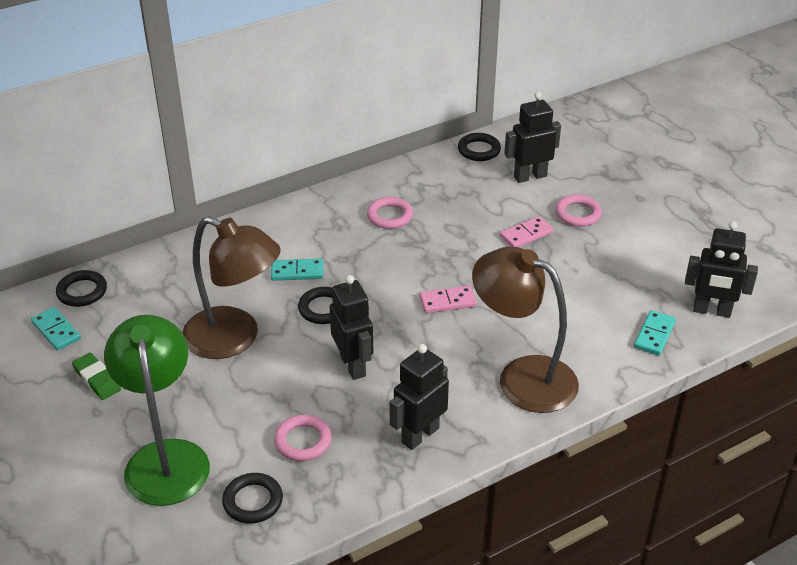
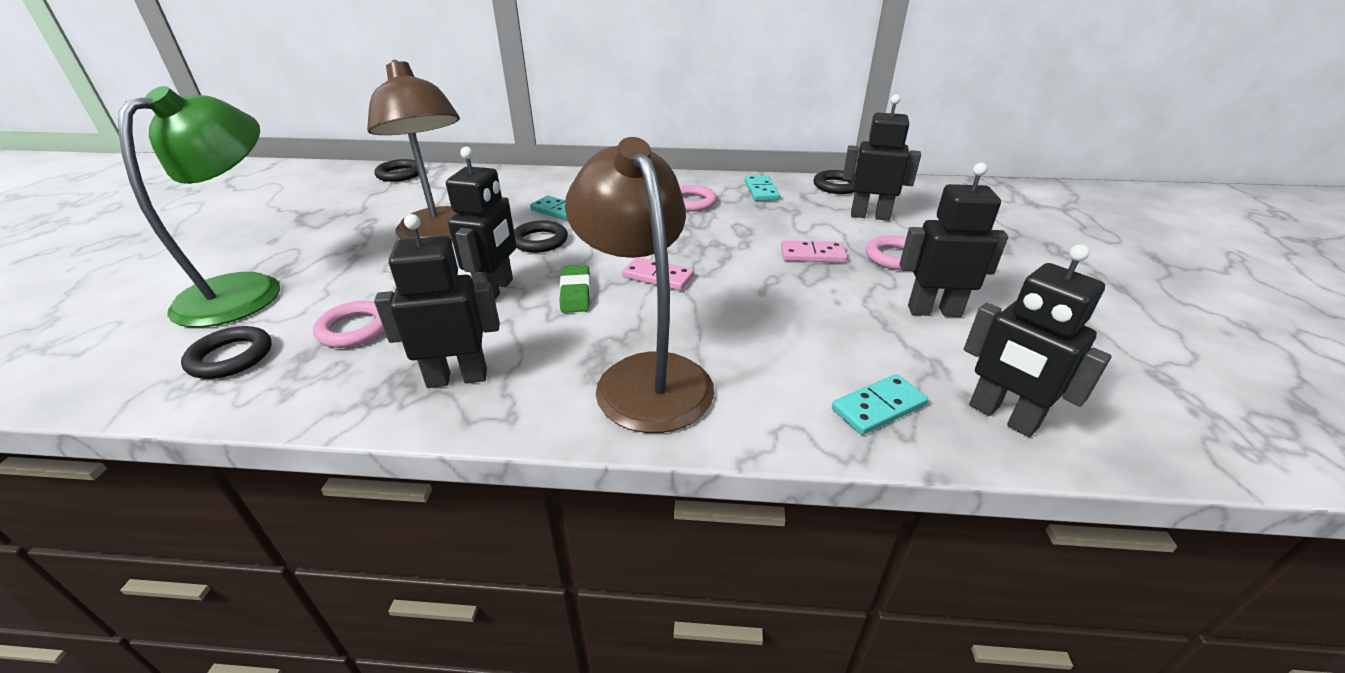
camera: 35 degrees right, 5 degrees down
turquoise domino [31,307,81,351] -> turquoise domino moved to [745,175,780,201]
green eraser [72,353,121,400] -> green eraser moved to [560,265,590,313]
none -> black robot [899,163,1008,317]

